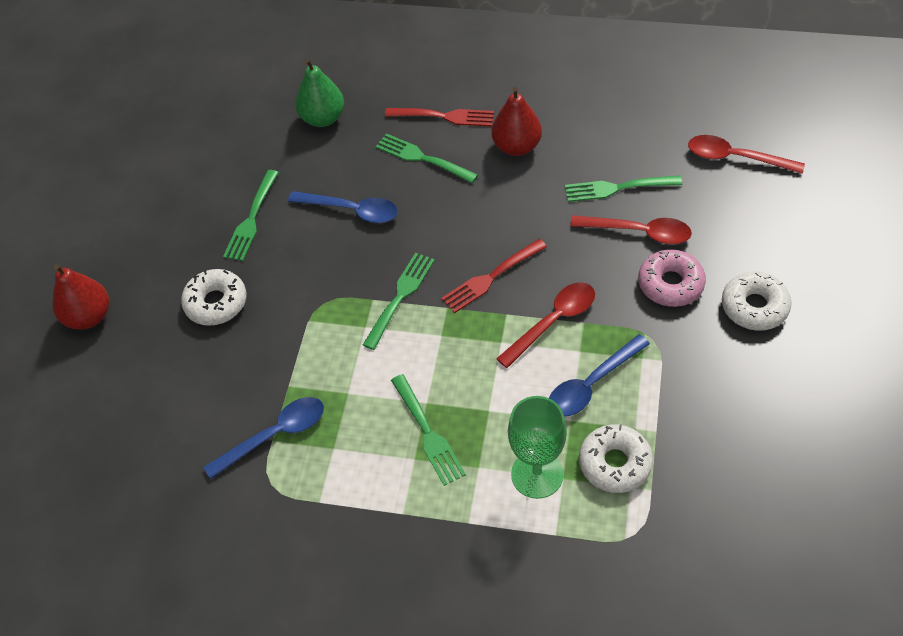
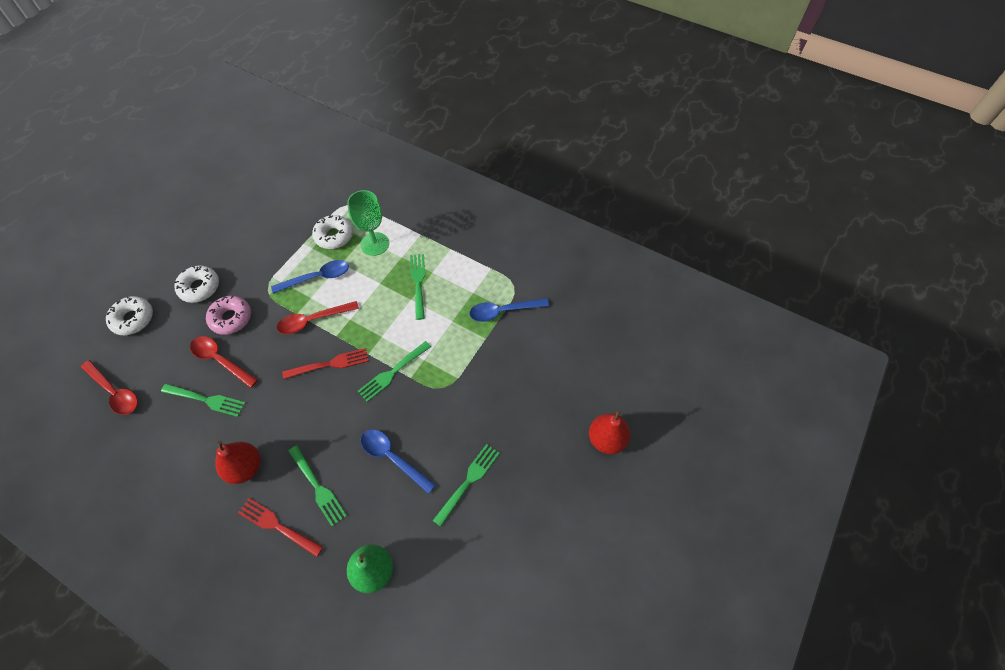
camera: 165 degrees left, 5 degrees up
white donut [181,269,246,326] -> white donut moved to [106,296,153,335]

